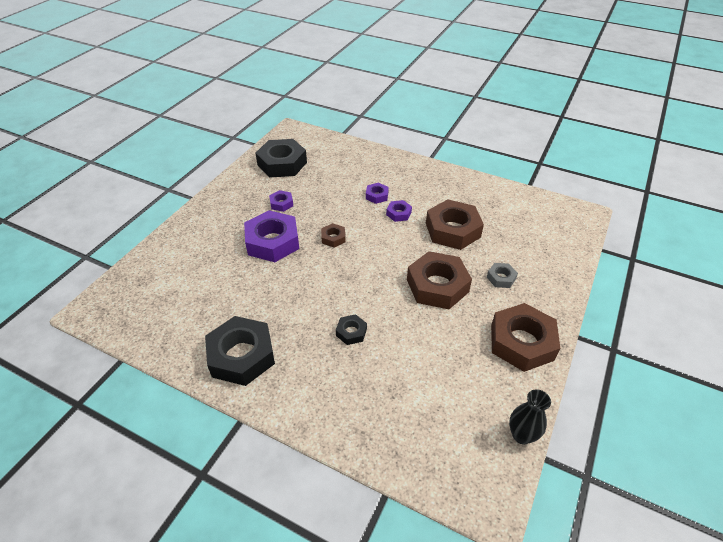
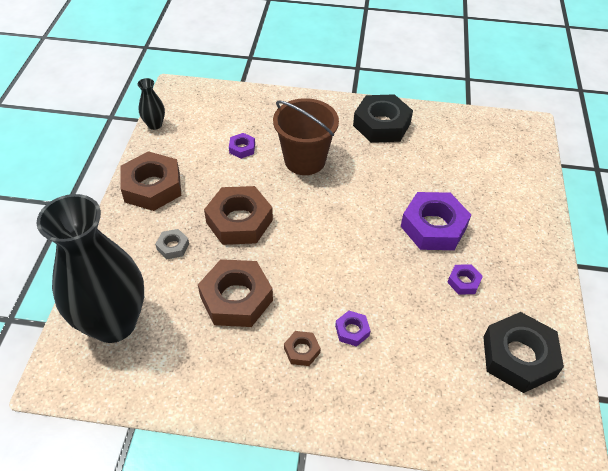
camera: 160 degrees right, 5 degrees up
brown nut [321,223,346,248] -> brown nut moved to [284,331,321,366]
black nut [336,314,367,345] -> brown bucket [273,98,339,175]
purple nut [386,200,412,222] -> purple nut moved to [229,133,255,159]
none -> black vase [36,194,144,343]

